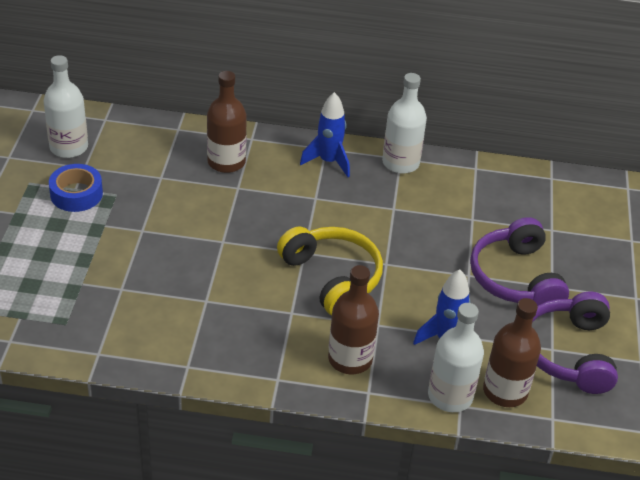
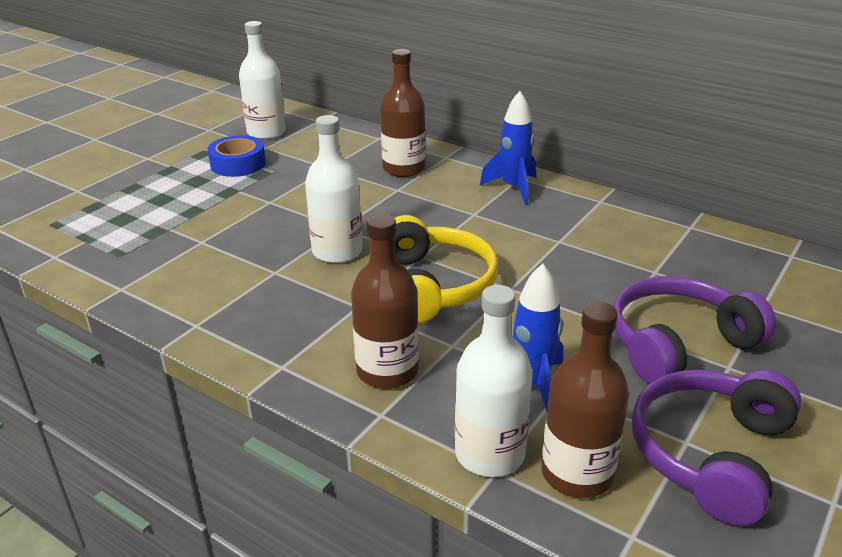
camera: 30 degrees right, 10 degrees down
white bottle [382,73,427,174] -> white bottle moved to [305,115,363,263]
purple headphones [470,217,569,306] -> purple headphones turned 45 degrees clockwise [613,276,776,384]

